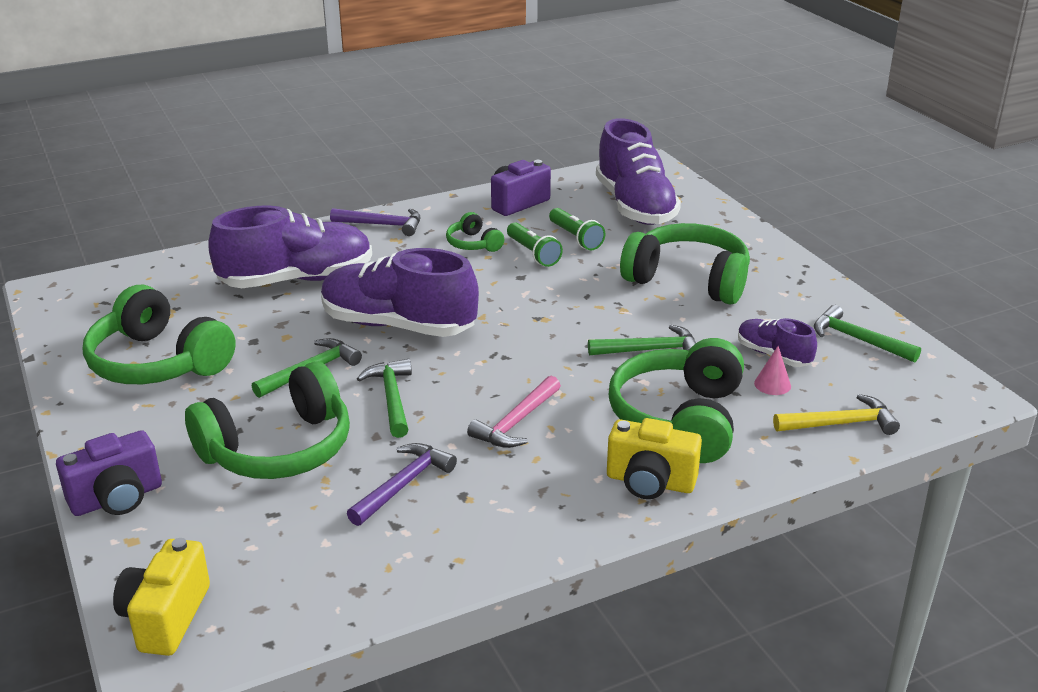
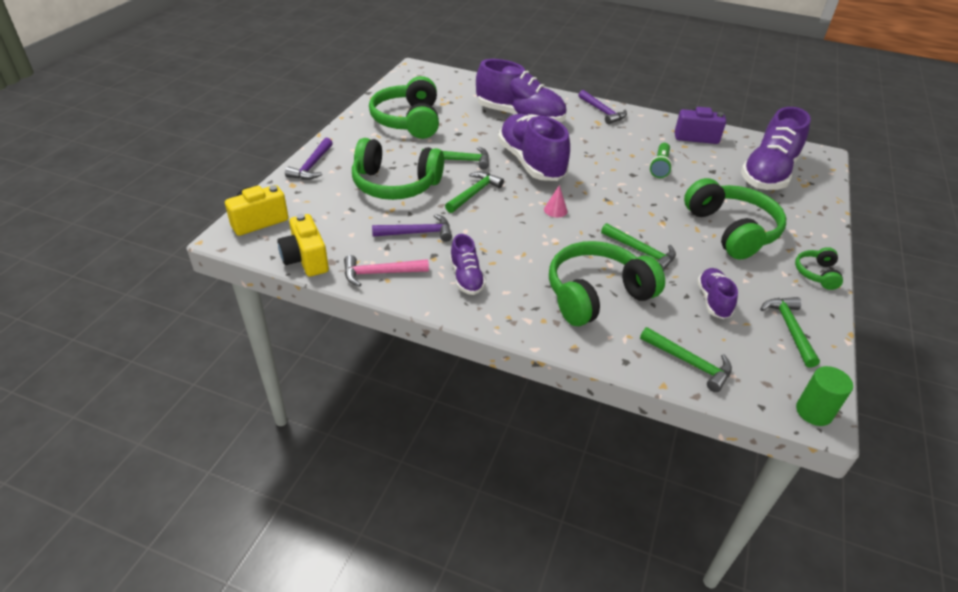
camera: 45 degrees right, 10 degrees up
purple camera [56,430,162,516] -> purple hammer [285,138,333,180]
green headphones [446,212,504,252] -> green headphones moved to [795,247,843,290]
pink hammer [467,376,561,448] -> pink hammer moved to [344,255,429,287]
green flashlight [549,208,606,250] -> none
yellow camera [607,418,702,499] -> yellow camera moved to [277,214,329,277]
pink cone [754,346,791,395] -> pink cone moved to [544,185,567,217]
yellow hammer [773,394,900,435] -> green hammer [640,327,732,392]
none -> purple shoe [450,234,486,295]
none -> green cylinder [796,366,853,426]

